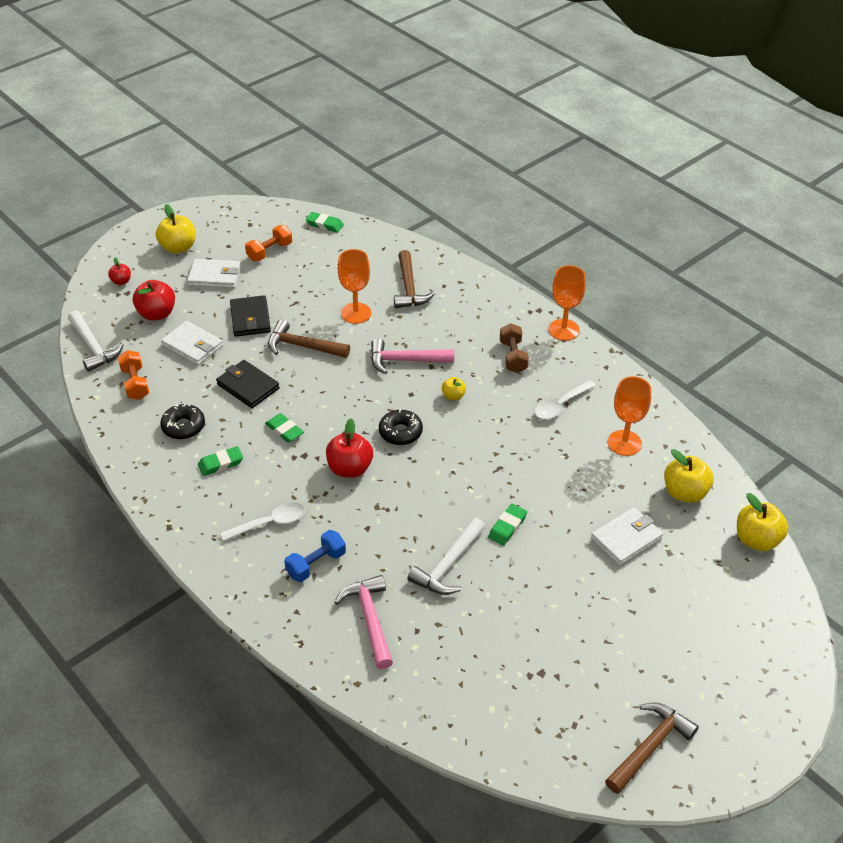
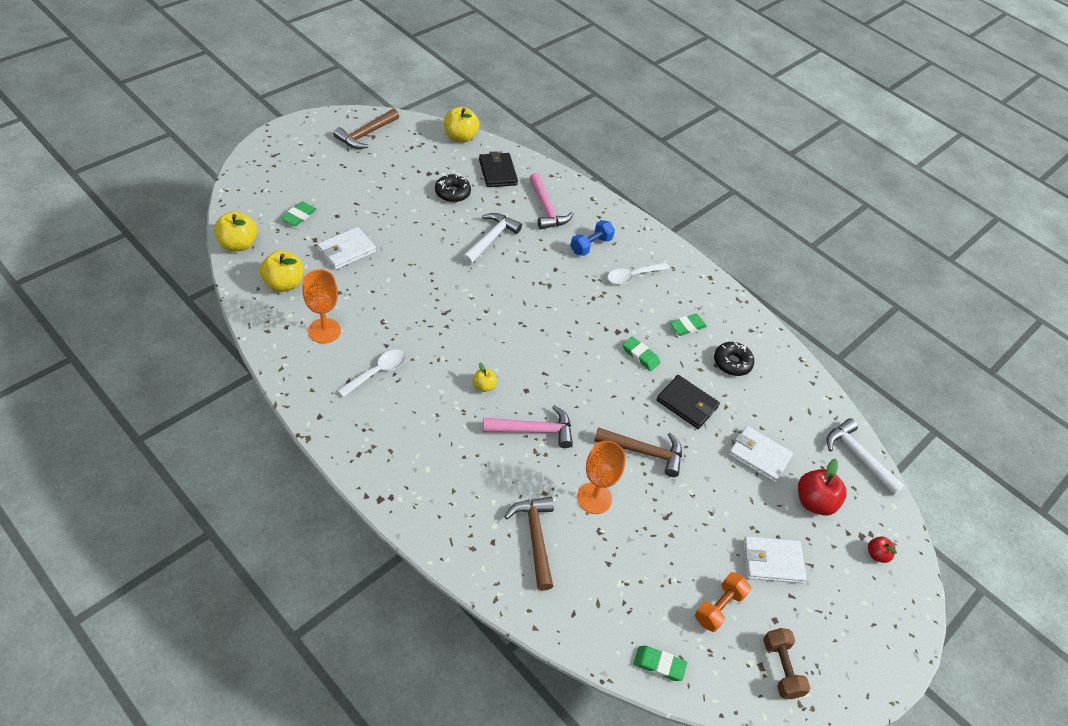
camera: 170 degrees right, 5 degrees up
orange dumbbell [118,350,149,400] -> none
yellow apple [156,204,195,254] -> yellow apple moved to [444,107,480,143]
black wallet [230,295,271,337] -> black wallet moved to [479,151,518,187]
red apple [326,418,373,478] -> none
black donut [379,409,423,445] -> black donut moved to [435,174,471,202]
green eraser [488,504,527,546] -> green eraser moved to [281,201,317,226]
brown dumbbell [500,323,529,373] -> brown dumbbell moved to [763,628,810,699]
orange goblet [548,265,586,341] -> none

